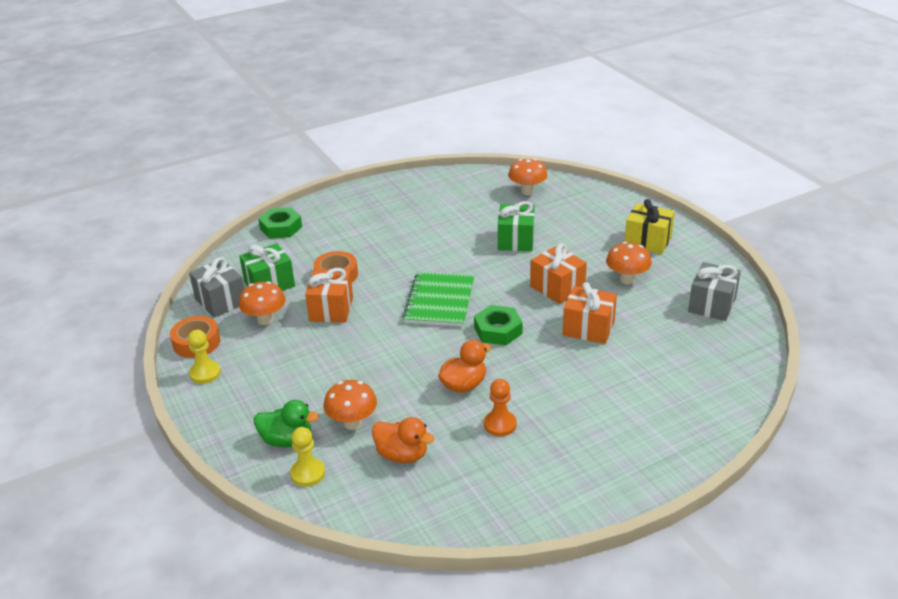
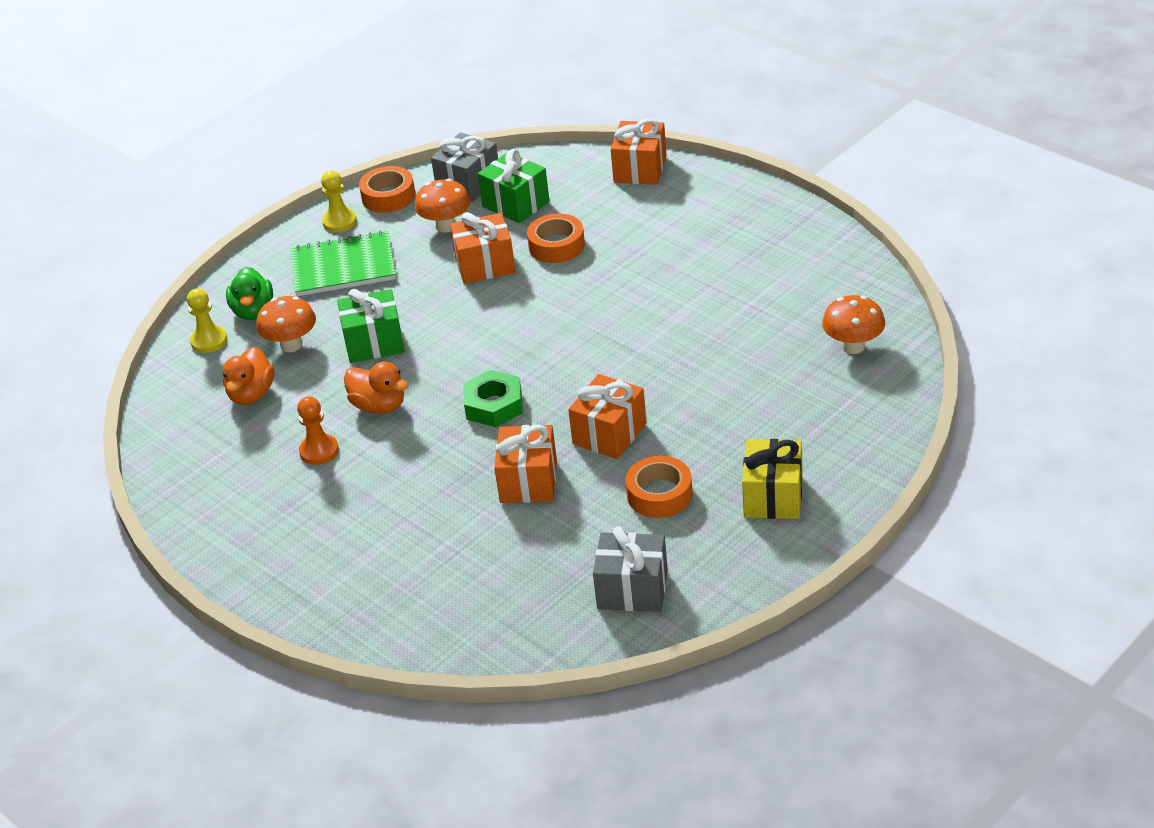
camera: 75 degrees right, 5 degrees up
green nut [258,207,302,239] -> orange gift [611,119,666,185]
green notebook [403,272,474,327] -> green notebook moved to [290,231,396,296]
green gift [498,201,535,251] -> green gift moved to [337,289,405,363]
orange mushroom [606,242,652,284] -> orange tape [625,456,693,518]

